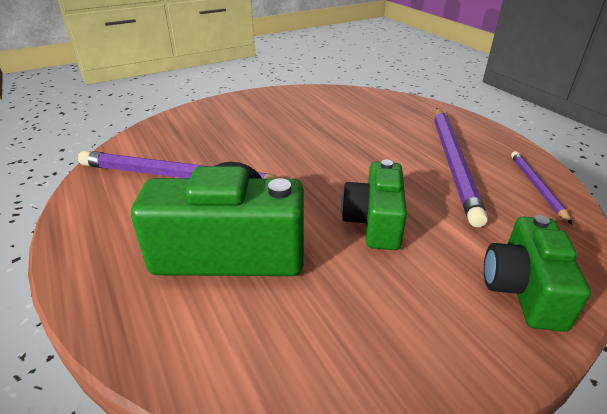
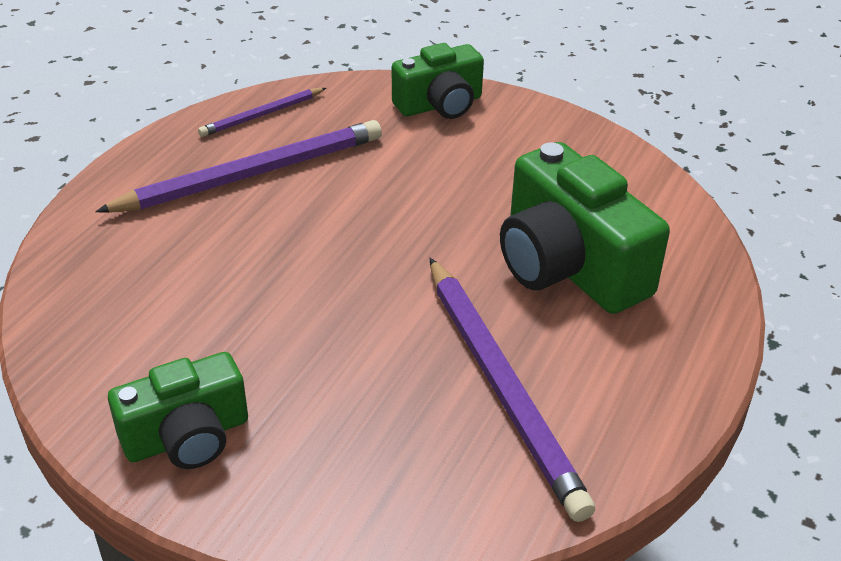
camera: 125 degrees left, 5 degrees up
green camera [341,160,407,250] -> green camera moved to [108,352,248,469]

